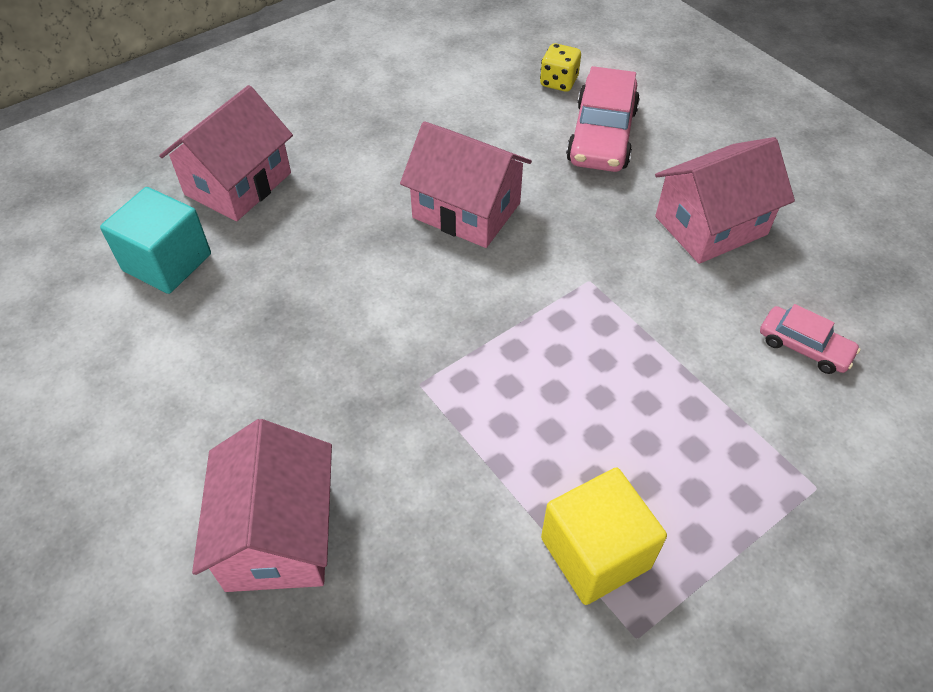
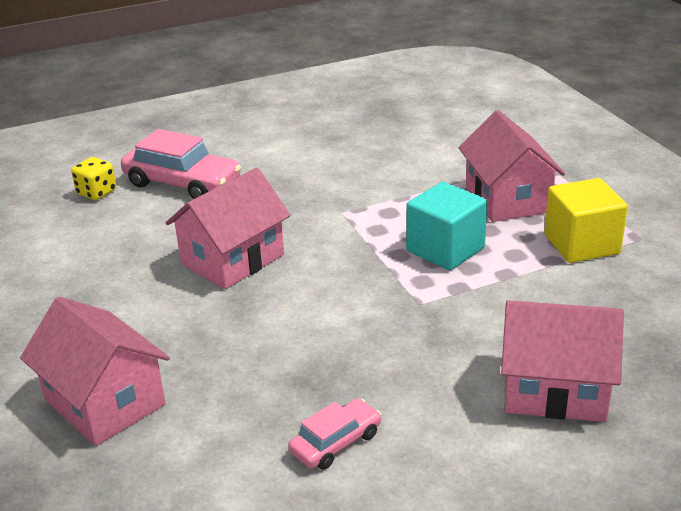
camera: 75 degrees left, 20 degrees down
turquoise cube [100,187,211,294] -> turquoise cube moved to [406,182,487,271]
pink house [655,137,795,264] -> pink house moved to [458,110,565,222]
pink car [760,304,860,374] -> pink car moved to [288,398,381,470]

